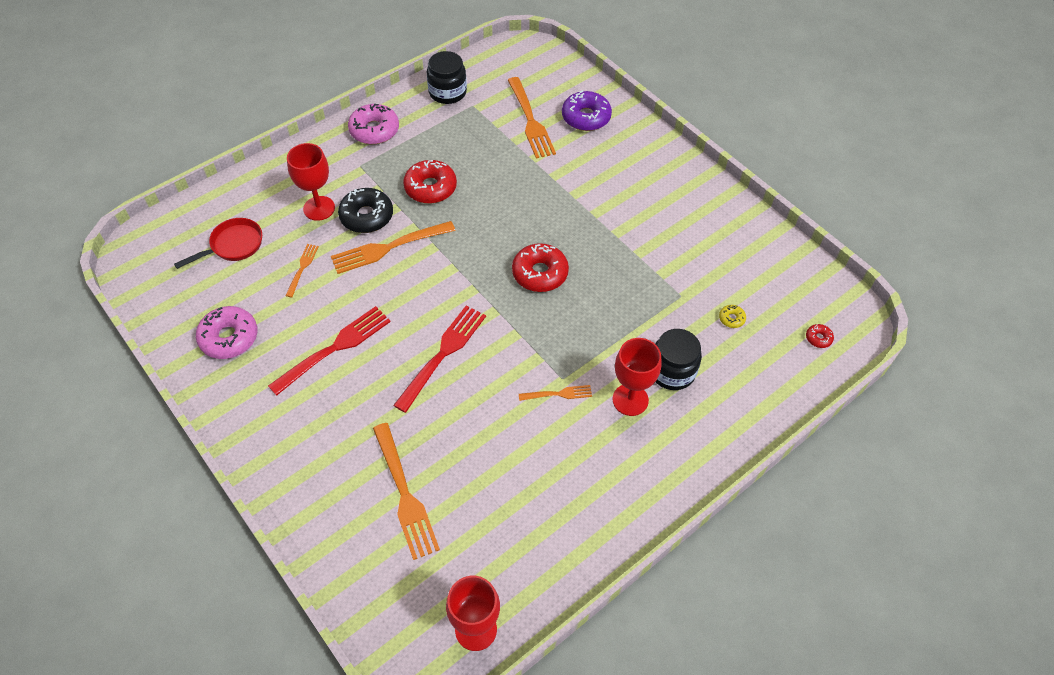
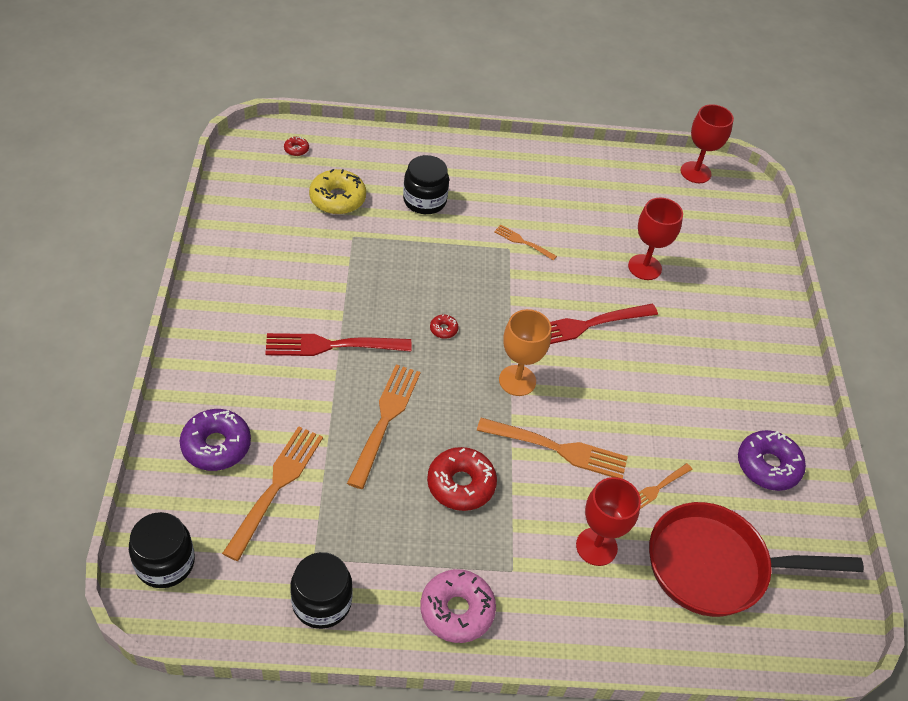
camera: 145 degrees left, 5 degrees down
red pan [174,218,262,269] -> red pan [649,502,864,617], size x1.81
pink donut [196,306,257,359] -> purple donut [738,430,806,491]
red fork [268,306,391,396] -> red fork moved to [265,333,412,356]
black donut [338,188,393,233] -> none
orange fork [373,423,440,560] -> orange fork moved to [347,365,421,489]
red donut [512,243,569,292] -> red donut [430,314,459,339], size x0.46
red goblet [613,338,662,416] -> red goblet moved to [628,198,683,280]
yellow donut [719,305,746,328] -> yellow donut [309,169,366,214], size x2.17
none -> black jar [129,512,195,588]
none -> orange goblet [499,309,551,396]

